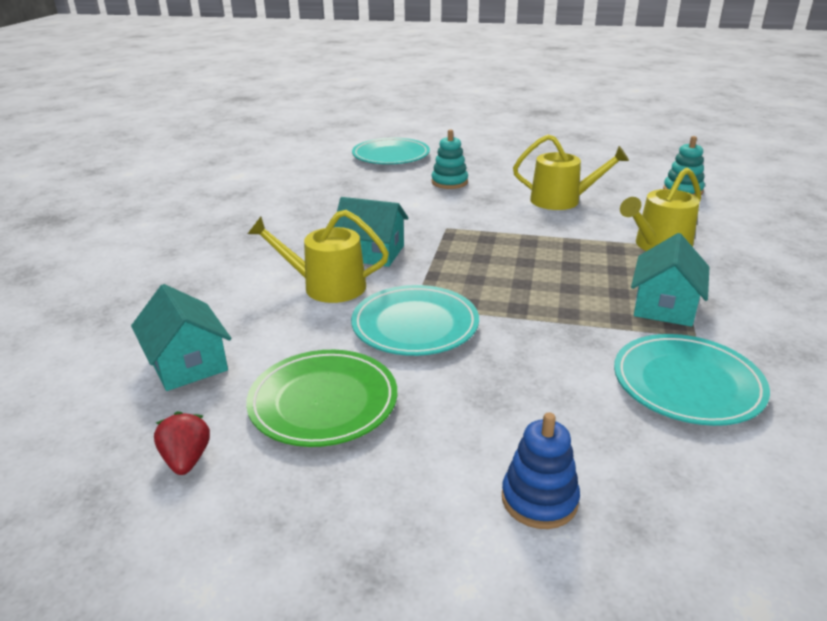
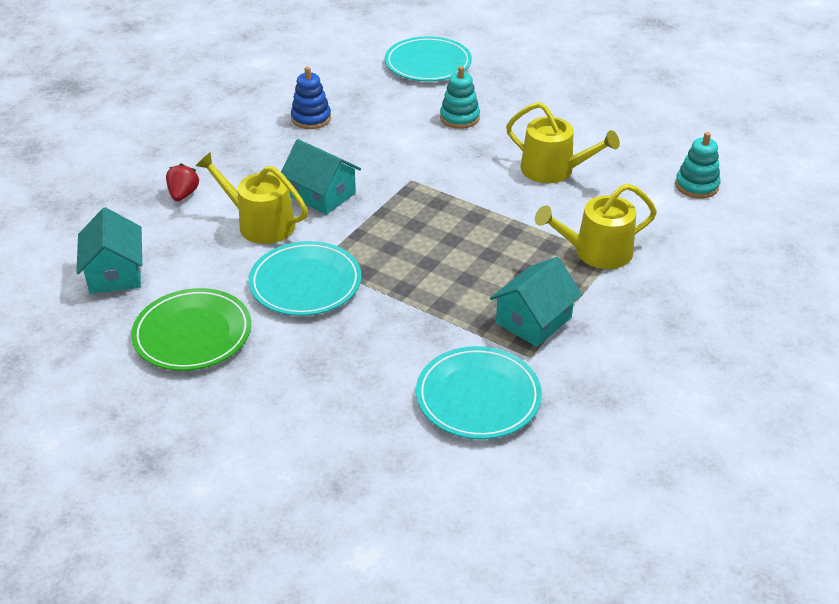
camera: 20 degrees right, 10 degrees up
red strawberry [154,411,210,475] -> red strawberry moved to [166,163,199,201]
blue stacking toy [502,412,580,529] -> blue stacking toy moved to [291,67,331,129]

